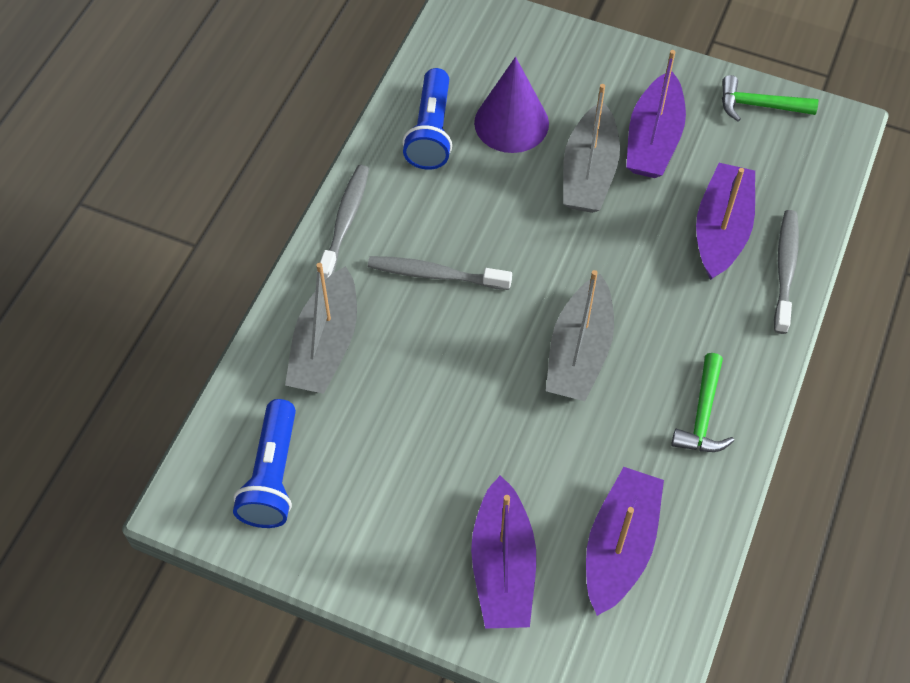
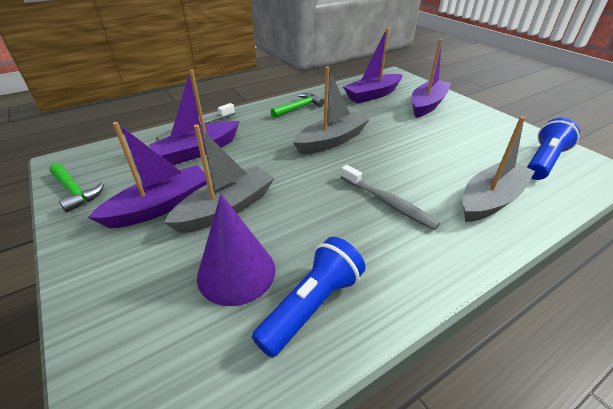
camera: 145 degrees left, 20 degrees down
grey toothbrush [320,165,369,280] -> none

